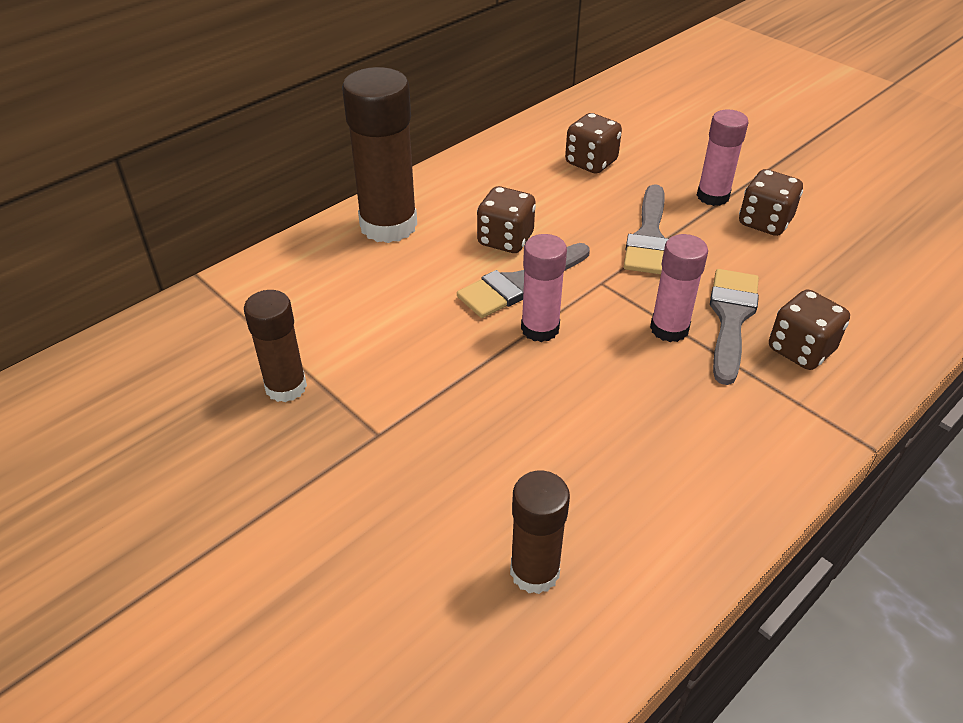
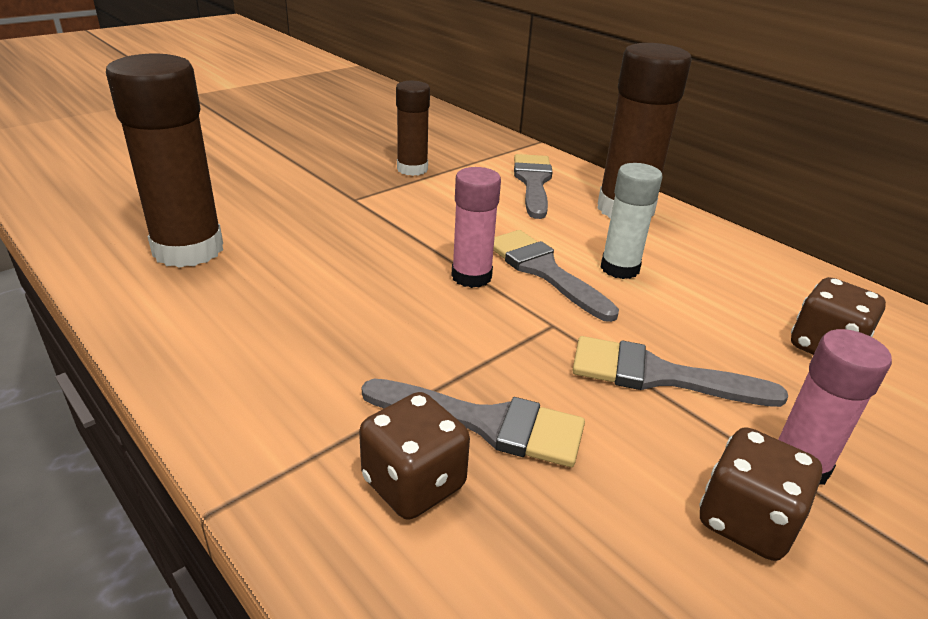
camera: 90 degrees right, 10 degrees down
brown dice [477,186,536,253] -> white glue stick [600,163,663,279]
brown glue stick [510,471,570,594] -> brown glue stick [106,54,223,268], size x1.70
pink glue stick [650,234,708,342] -> none
none -> grey brush [514,154,553,219]

